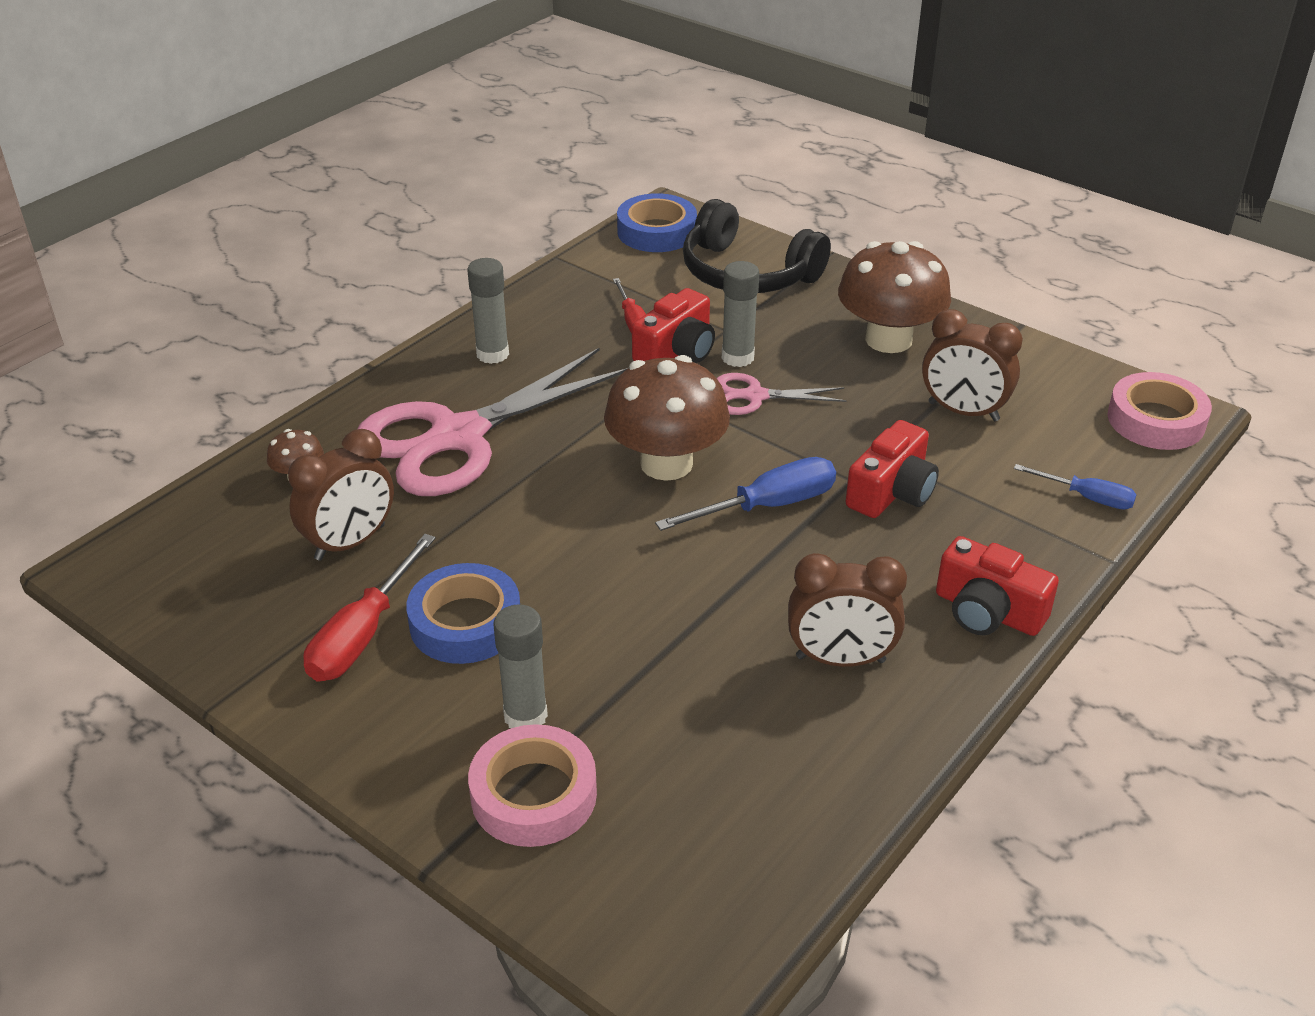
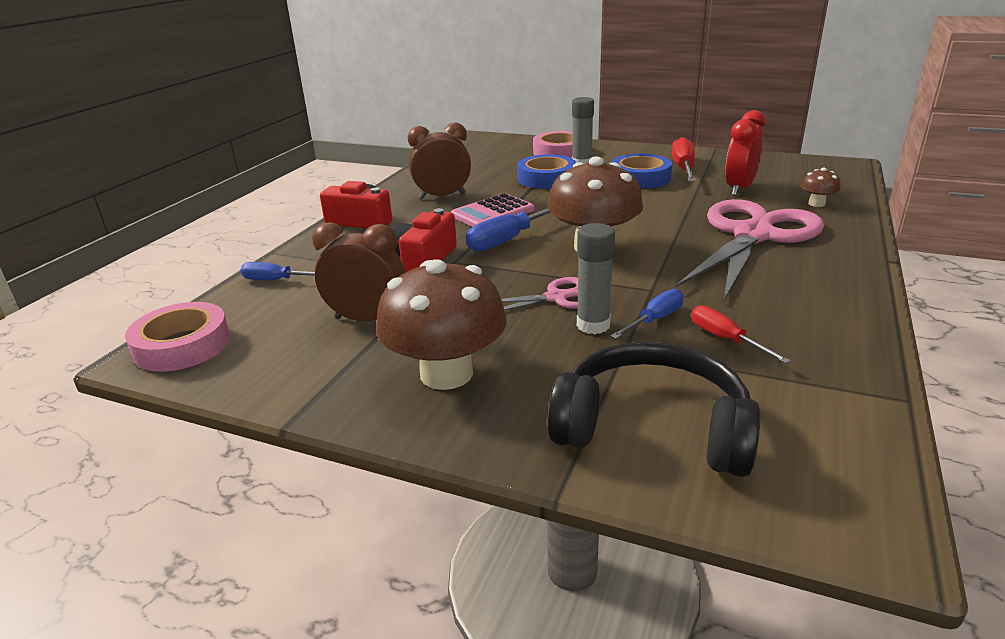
camera: 165 degrees right, 10 degrees down
brown clock [288,429,394,561] -> red clock [725,110,766,196]
grey glue stick [467,258,509,364] -> none
blue tape [617,193,697,252] -> blue tape moved to [517,154,576,189]
red camera [632,288,715,363] -> blue screwdriver [611,289,684,339]
none -> pink calculator [451,193,534,227]

